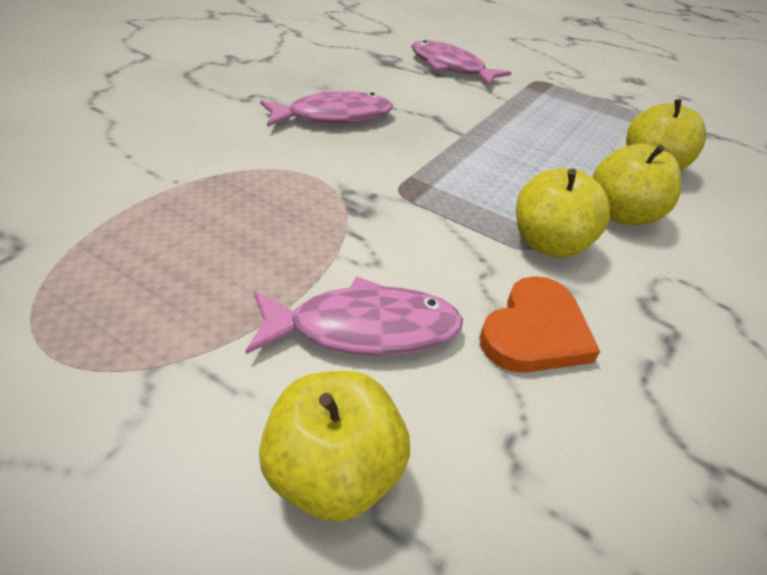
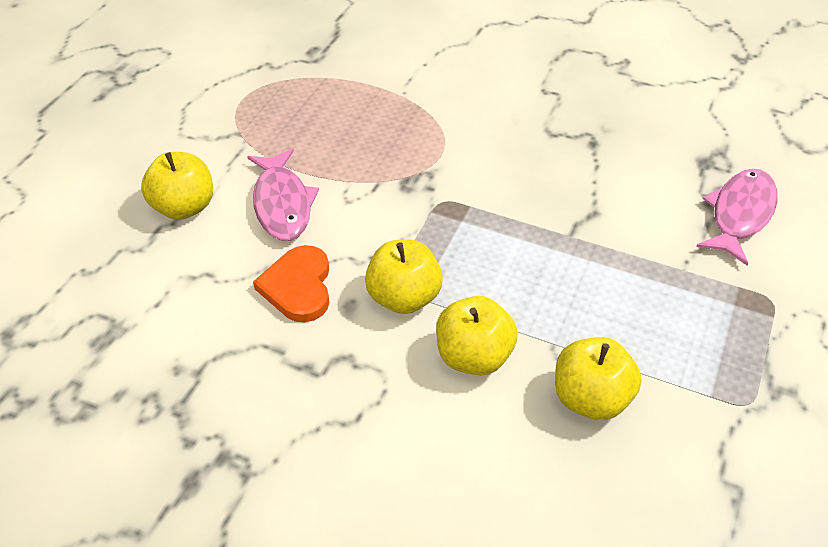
camera: 85 degrees right, 5 degrees up
pink fish [260,91,393,127] -> none
orange heart [479,276,600,373] -> orange heart turned 60 degrees clockwise [253,245,329,322]

